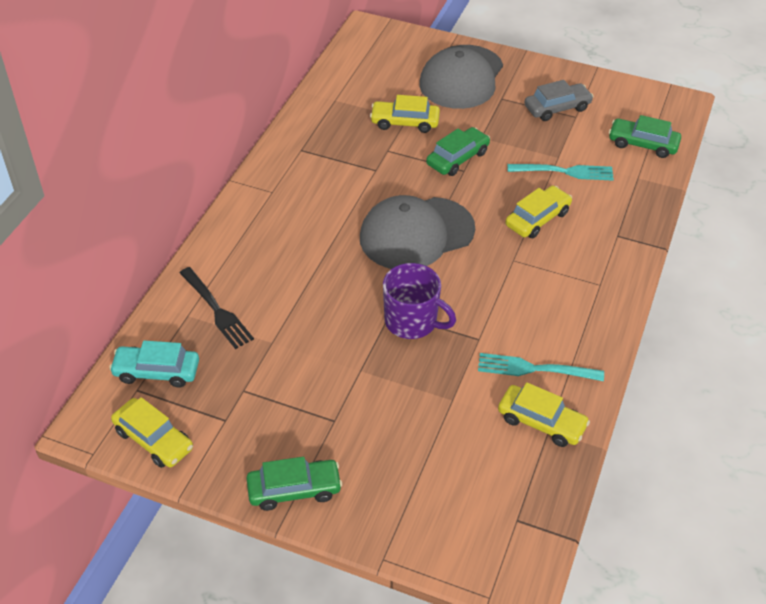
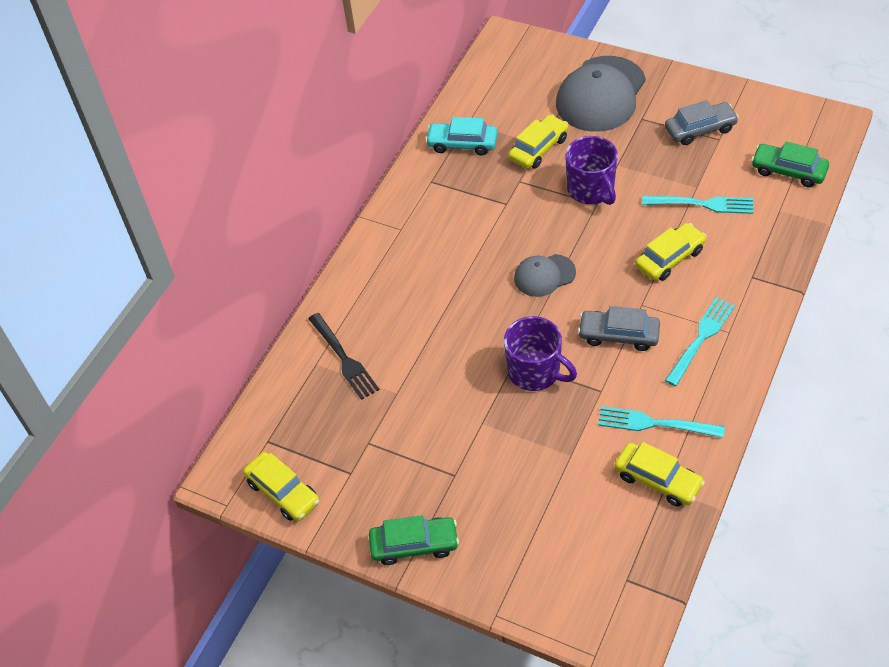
camera: 10 degrees right, 5 degrees up
turquoise car [109,340,199,388] -> turquoise car moved to [425,117,498,155]
grey cap [360,195,475,269] -> grey cap [514,254,576,297], size x0.53
yellow car [370,95,440,133] -> yellow car turned 120 degrees clockwise [508,114,569,169]
green car [426,127,490,176] -> purple mug [565,136,618,205]
none -> grey car [578,306,660,351]
none -> turquoise fork [665,297,735,386]

